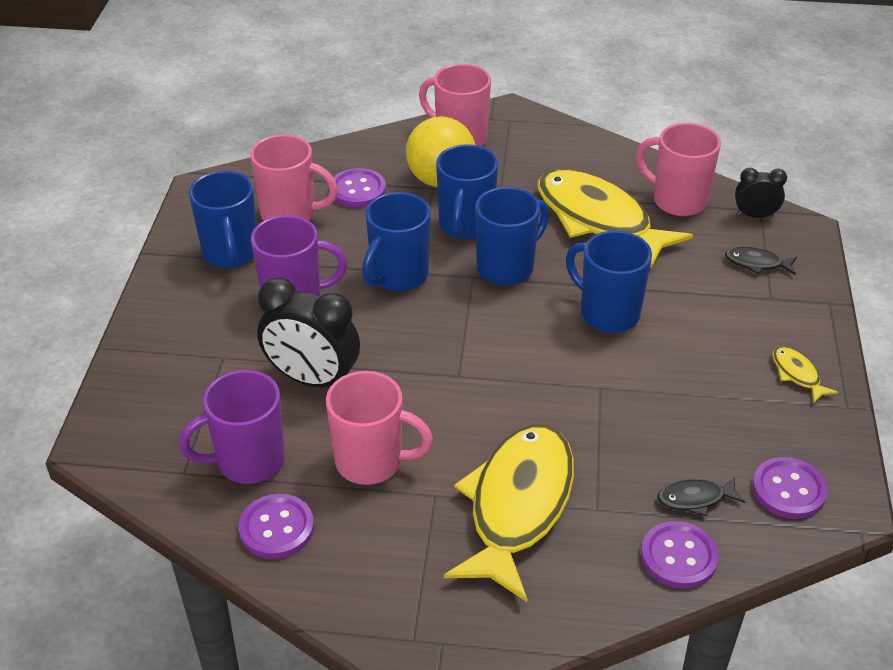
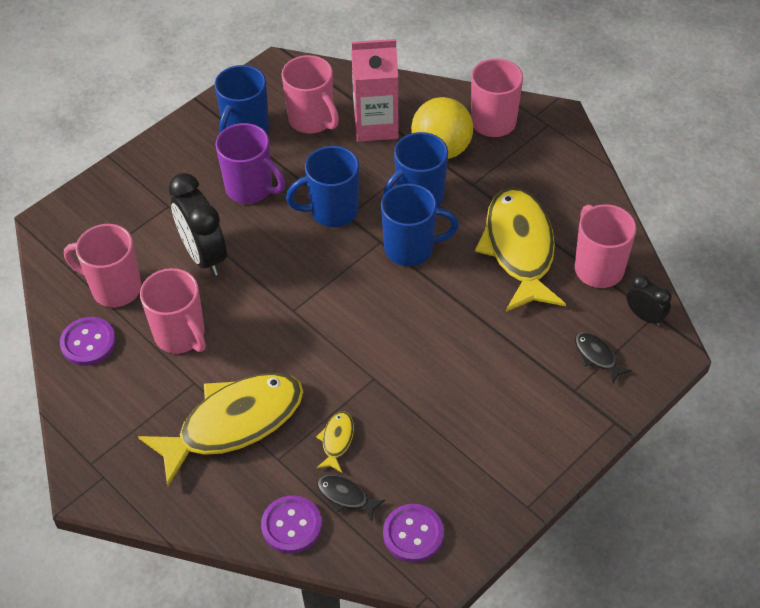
camera: 40 degrees right, 10 degrees up
purple mug [179,370,285,484] -> pink mug [64,224,142,307]
purple button [333,168,386,208] -> pink carton [351,39,398,142]
blue mug [566,231,652,333] -> none
yellow fish [772,346,838,403] -> yellow fish moved to [316,411,354,473]

